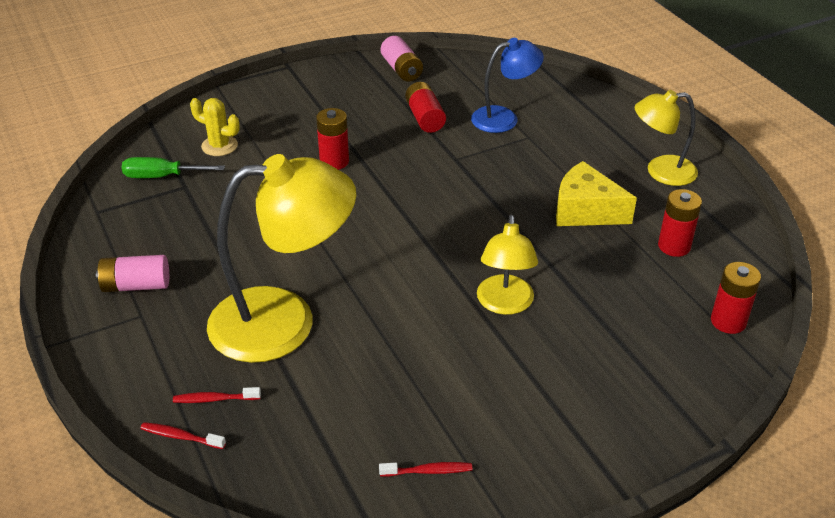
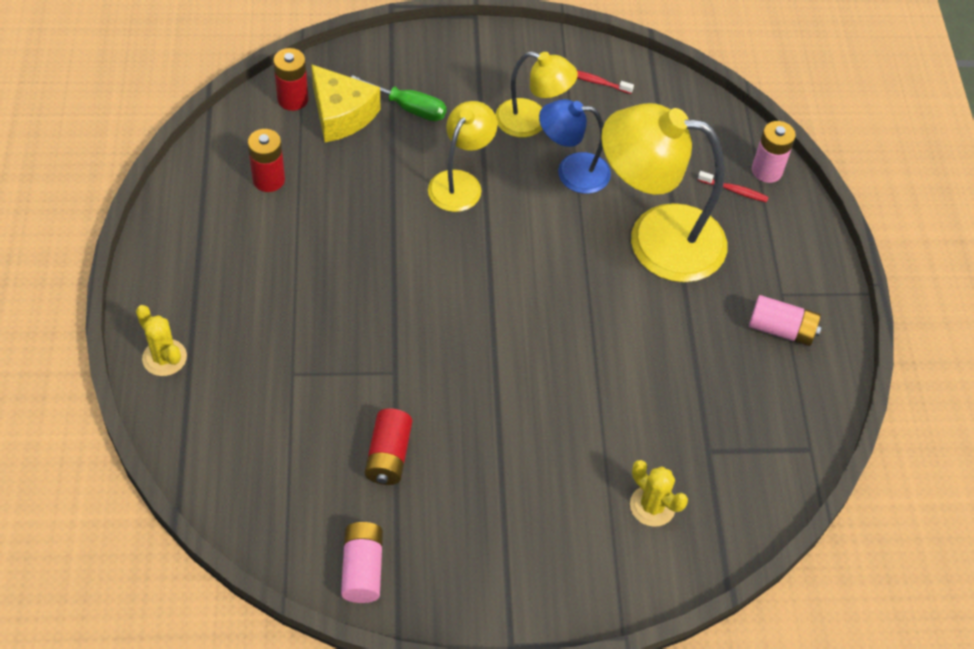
camera: 160 degrees left, 15 degrees up
green screwdriver [122,157,225,178] -> green screwdriver moved to [351,75,447,121]
red toothbrush [140,422,226,449] -> pink battery [752,121,796,183]
red battery [316,108,349,170] -> none
blue lamp [471,38,544,133] -> blue lamp moved to [539,99,611,194]
yellow cheese [556,161,637,226] -> yellow cheese moved to [311,64,381,142]
yellow lamp [635,90,698,186] -> yellow lamp moved to [495,51,578,137]
none -> yellow cactus [136,305,187,376]

